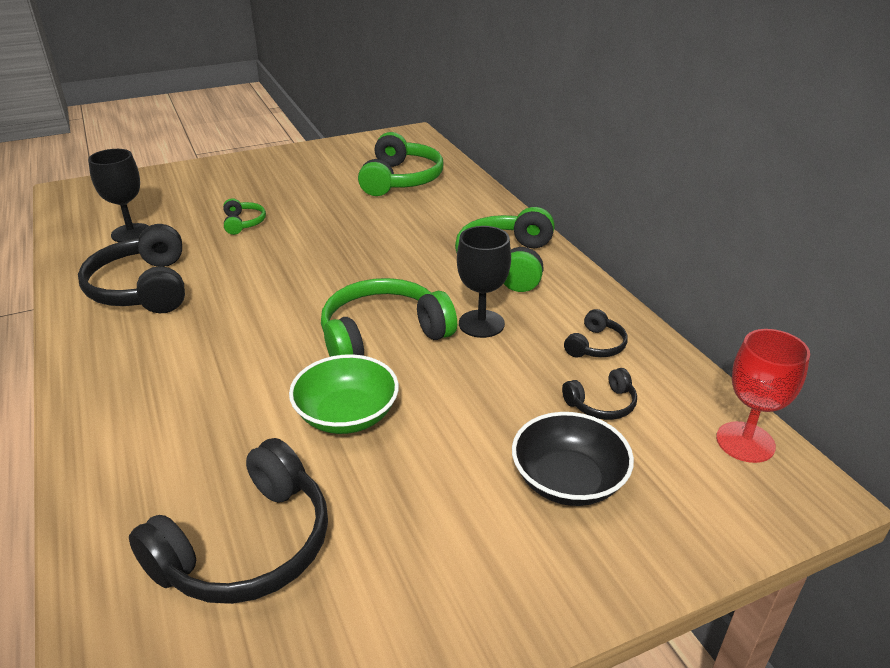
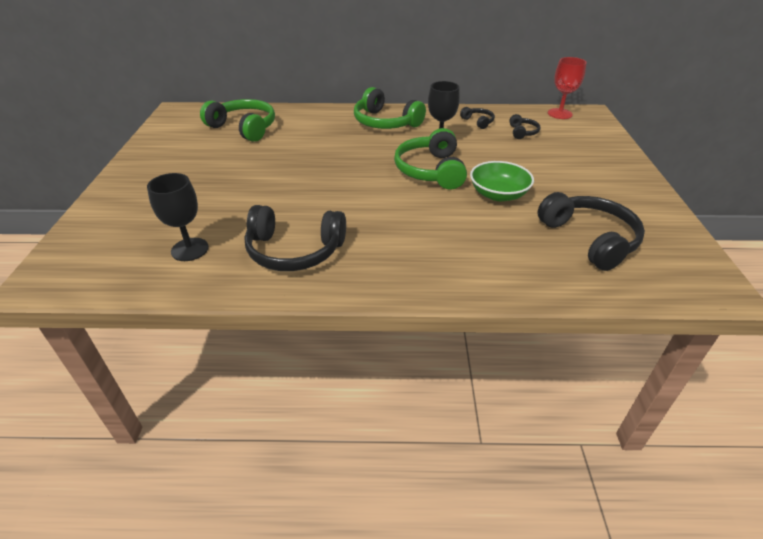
camera: 65 degrees left, 5 degrees up
green headphones [223,198,266,235] -> none
black bowl [512,412,634,506] -> none

